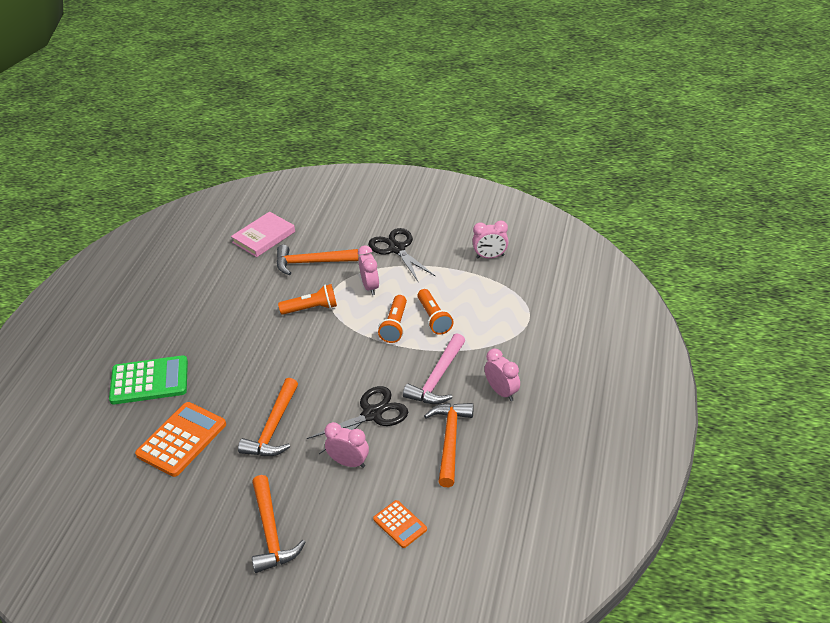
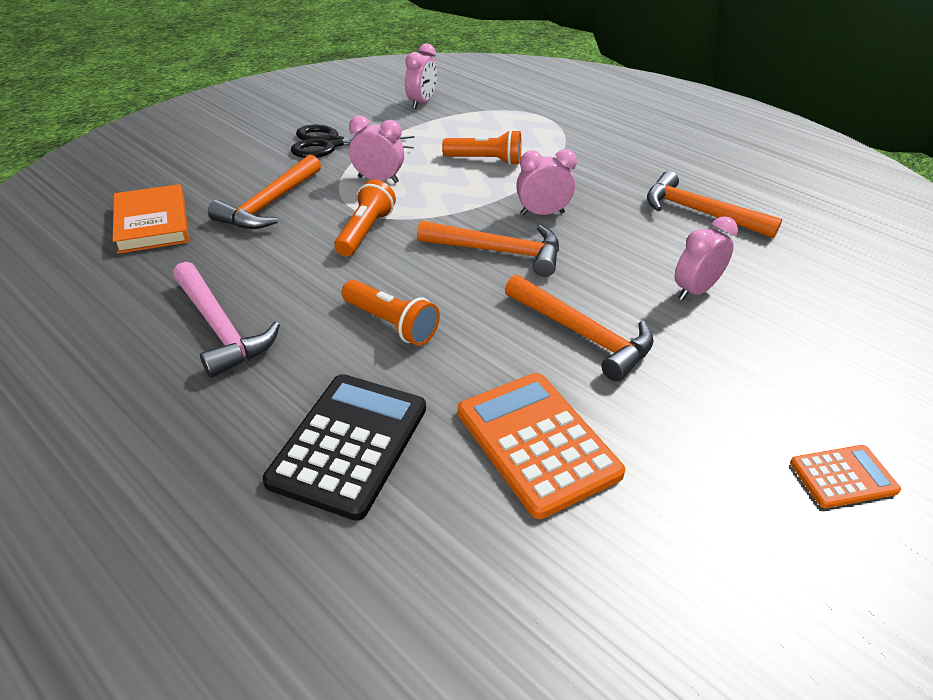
camera: 65 degrees left, 0 degrees up
green calculator [109,355,188,405] -> black calculator [263,374,426,521]
pink book [231,212,295,257] -> orange book [113,184,189,254]
orange hammer [252,475,305,573] -> orange hammer moved to [417,221,559,277]
black scissors [307,386,408,454] -> none
orange calculator [373,500,427,548] -> orange calculator moved to [790,445,901,508]
orange flashlight [378,295,407,343] -> orange flashlight moved to [342,280,440,346]
pink hammer [403,333,465,404] -> pink hammer moved to [173,262,280,378]
pink clock [484,348,520,401] -> pink clock moved to [516,149,577,215]

